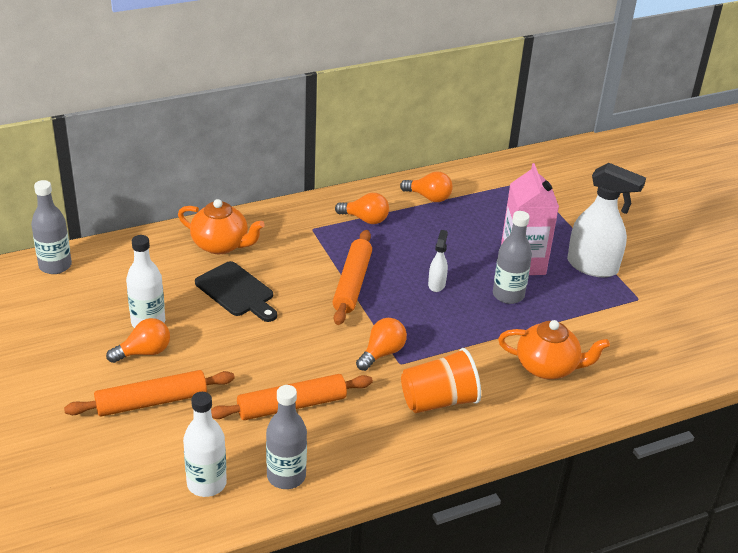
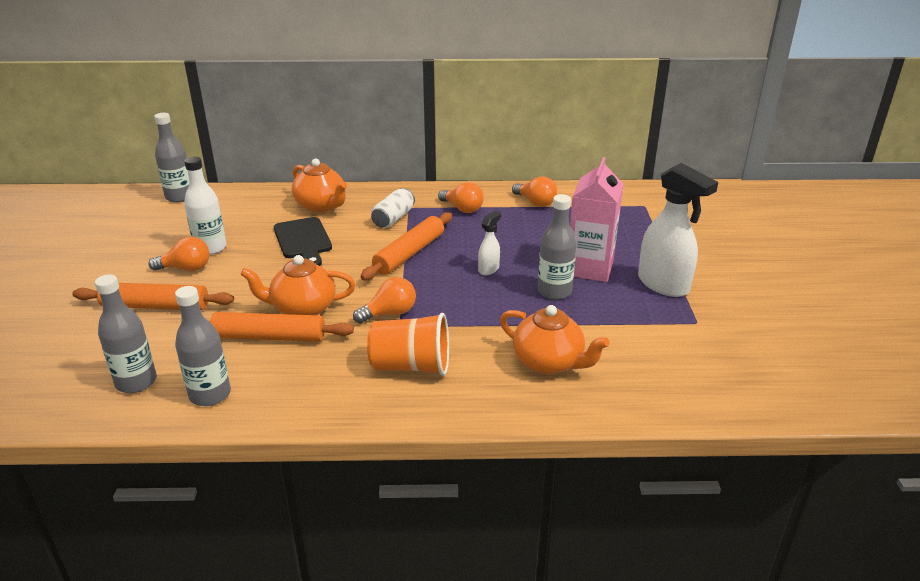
camera: 25 degrees right, 5 degrees down
white bottle [183,392,227,497] -> grey bottle [95,274,157,393]
none -> orange teapot [240,255,355,315]
none -> white can [371,188,415,228]

